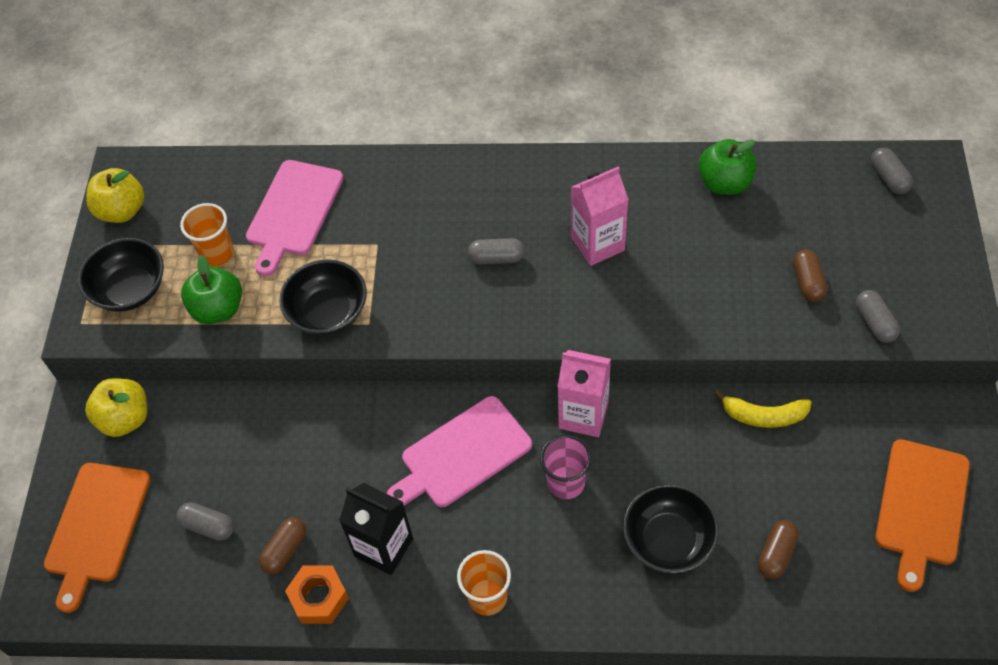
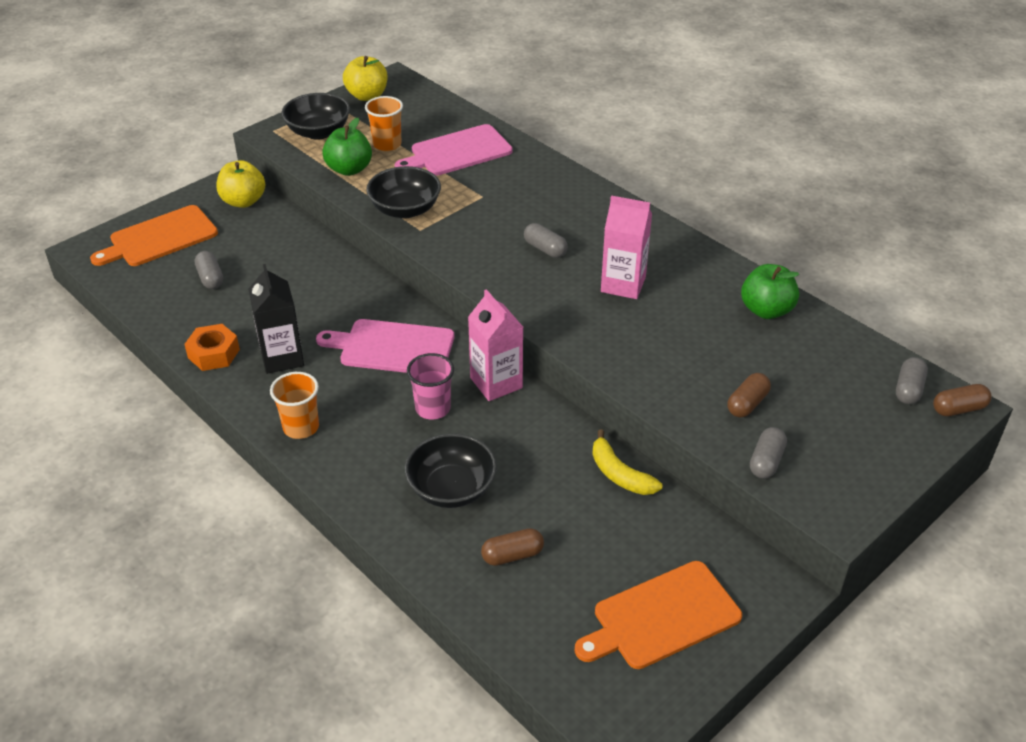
camera: 40 degrees right, 15 degrees down
brown capsule [259,517,306,574] -> brown capsule moved to [933,384,992,416]

